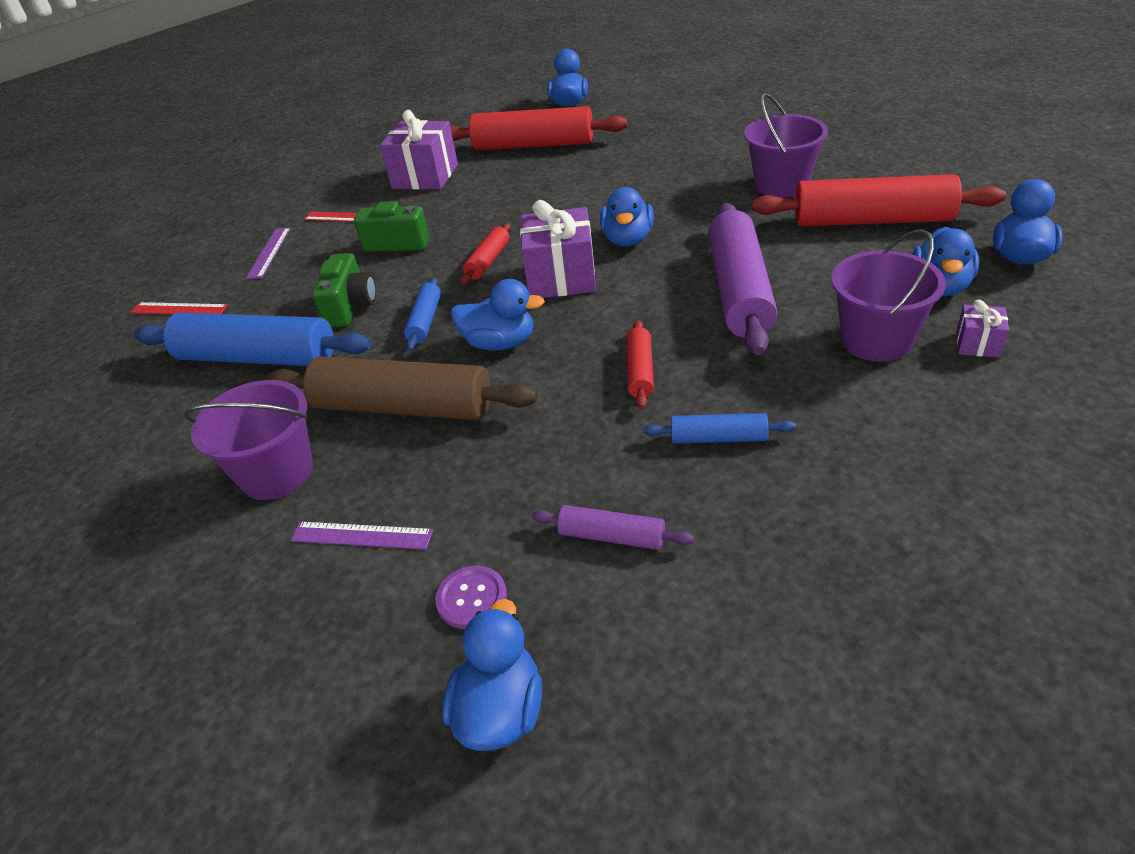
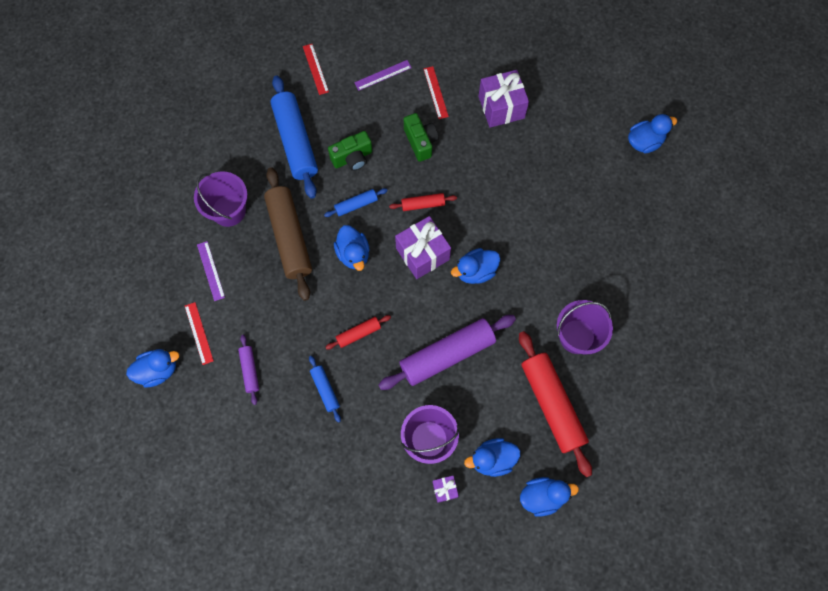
camera: 55 degrees right, 30 degrees up
purple button [435,565,507,629] -> red ruler [185,302,214,365]
red rolling pin [450,106,627,150] -> none

